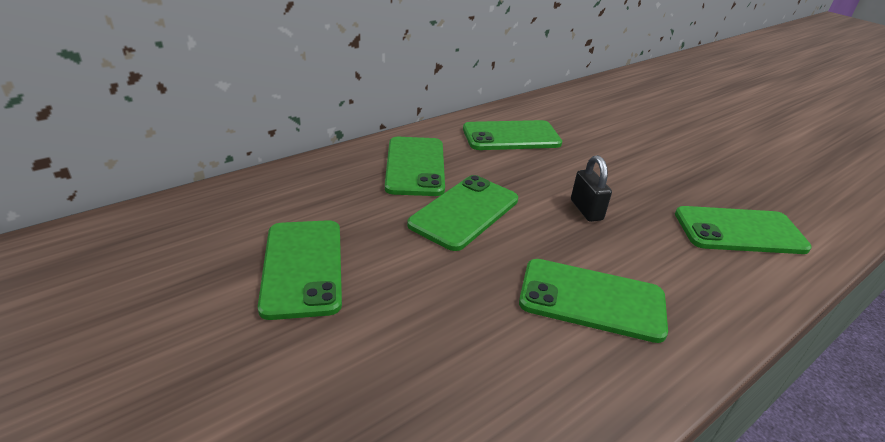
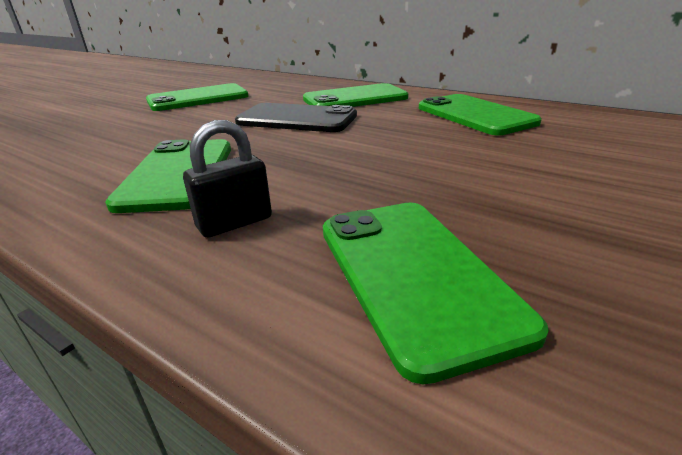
camera: 75 degrees right, 5 degrees down
green phone [407,175,518,251] -> black phone [235,103,357,132]
black padlock [571,155,612,222] -> black padlock moved to [183,120,272,238]

